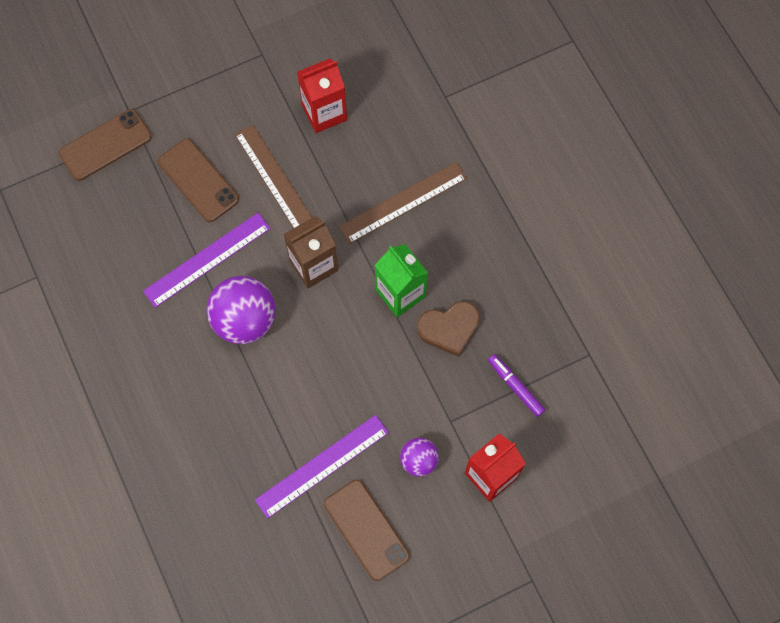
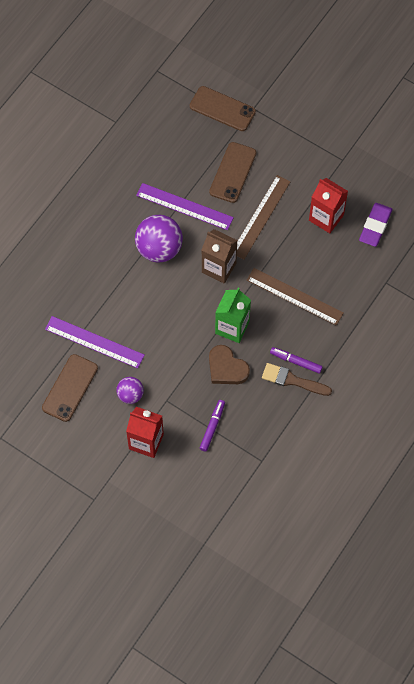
camera: 60 degrees right, 5 degrees down
none -> brown brush [262,363,332,396]
none -> purple marker [270,347,323,374]
none -> purple eraser [359,203,392,247]

